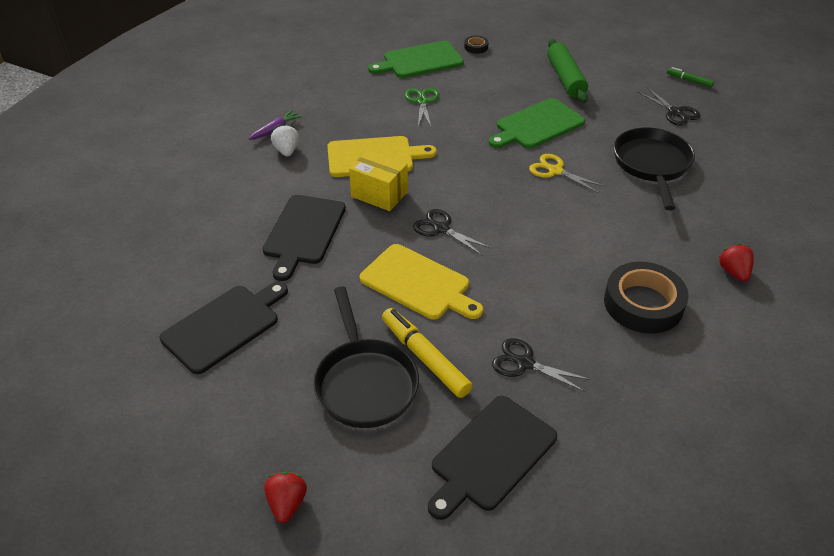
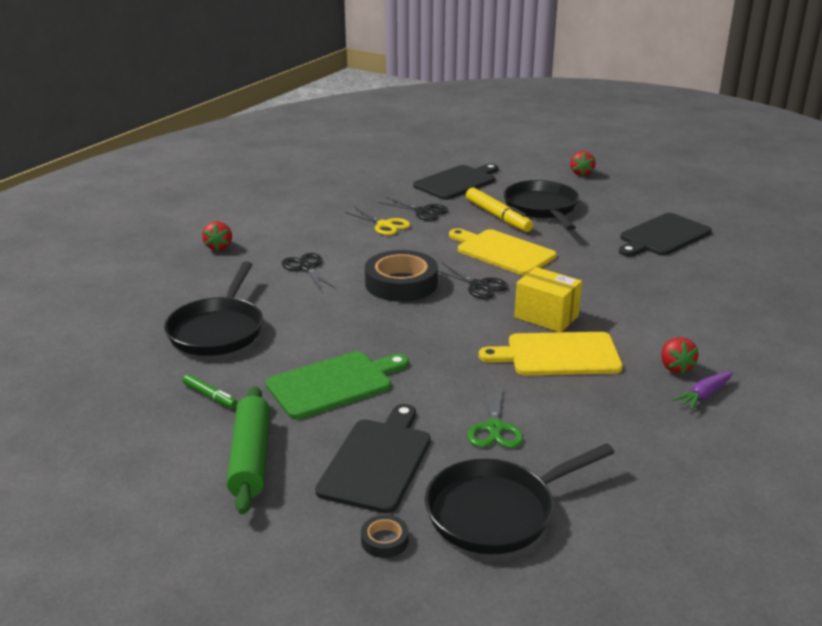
camera: 175 degrees left, 15 degrees down
black cutting board [263,195,346,281] -> black cutting board moved to [315,404,431,513]
white strawberry [271,124,299,156] -> red strawberry [661,337,699,375]
green cutting board [368,41,464,78] -> black pan [425,443,615,554]
yellow scissors [529,154,605,193] -> yellow scissors moved to [345,207,410,235]
black tape [604,262,688,334] -> black tape moved to [365,250,438,302]
black scissors [637,87,701,126] -> black scissors moved to [282,253,336,291]
green marker [667,67,714,88] -> green marker moved to [183,374,237,409]

